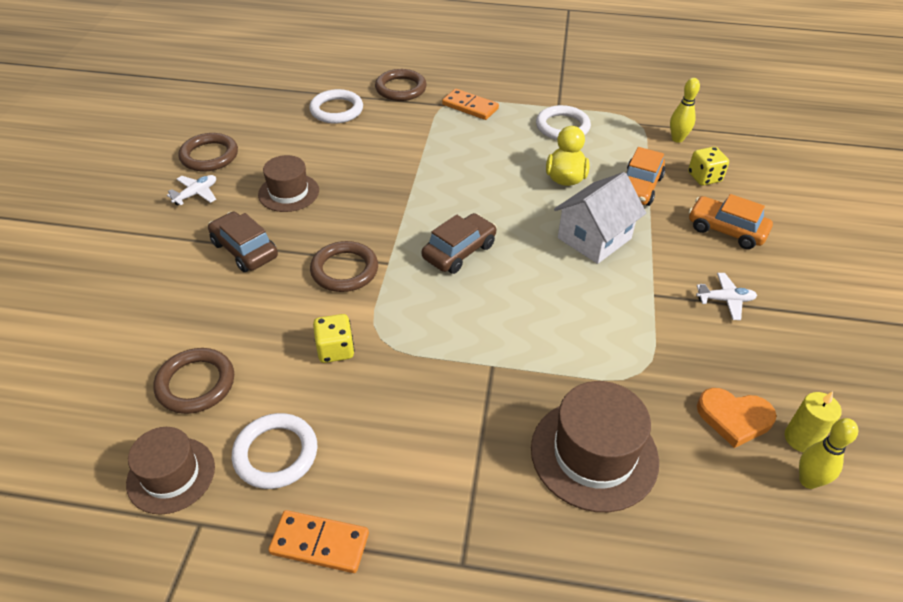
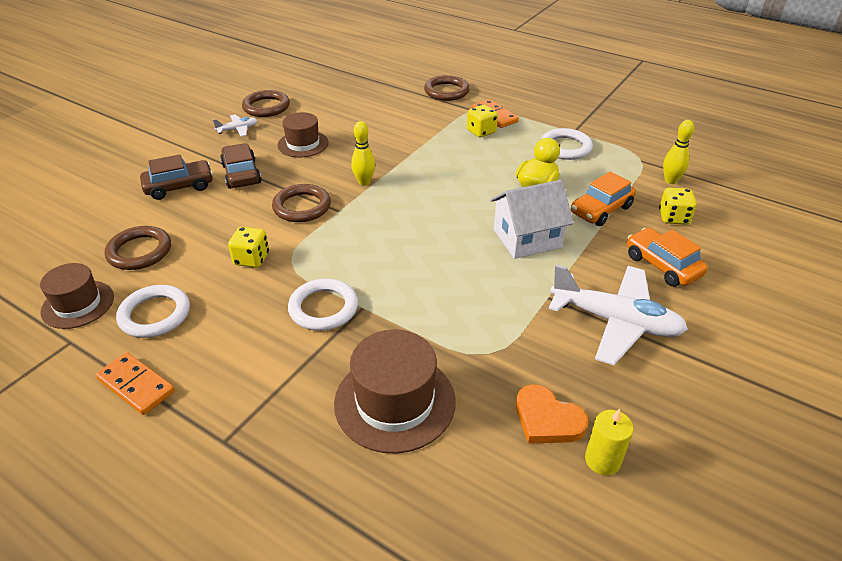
camera: 25 degrees right, 5 degrees down
white ring [309,89,363,123] -> white ring moved to [288,279,358,331]
brown car [422,213,497,274] -> brown car moved to [140,154,213,200]
white plane [696,273,757,320] -> white plane [549,264,688,365], size x2.19
yellow bowling pin [799,418,858,489] -> yellow bowling pin moved to [351,121,375,186]
none -> yellow dice [467,105,498,137]

